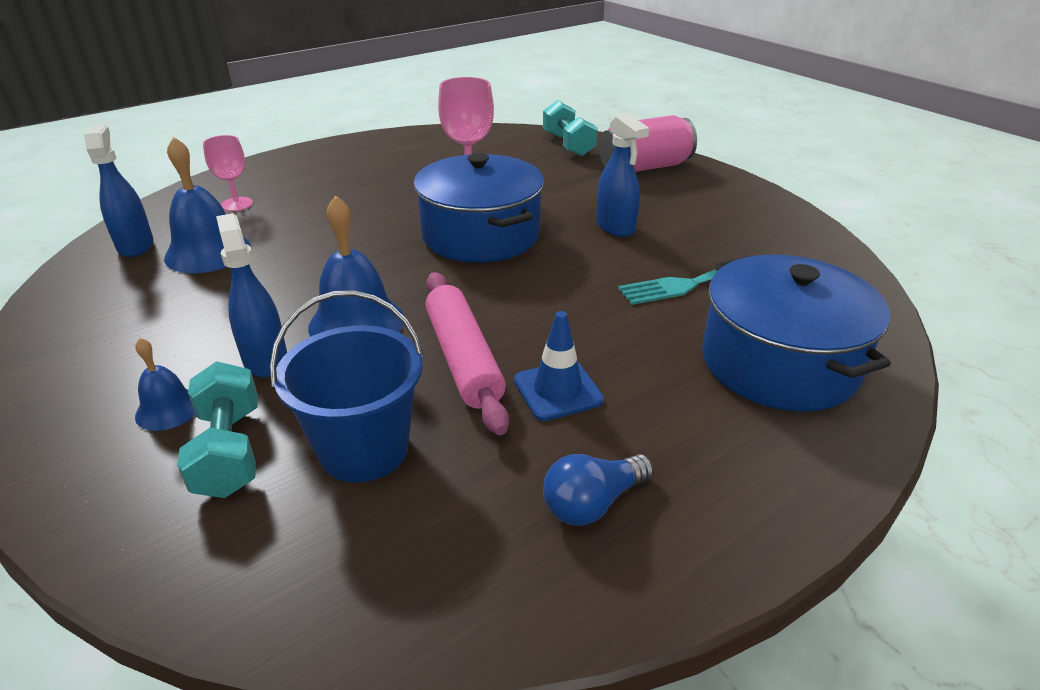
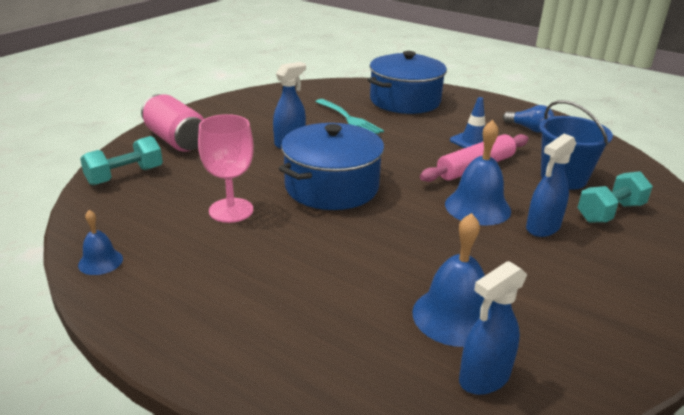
camera: 110 degrees left, 5 degrees down
blue bell [135,338,196,431] -> blue bell moved to [78,210,123,275]
pink goblet [203,135,253,211] -> none

